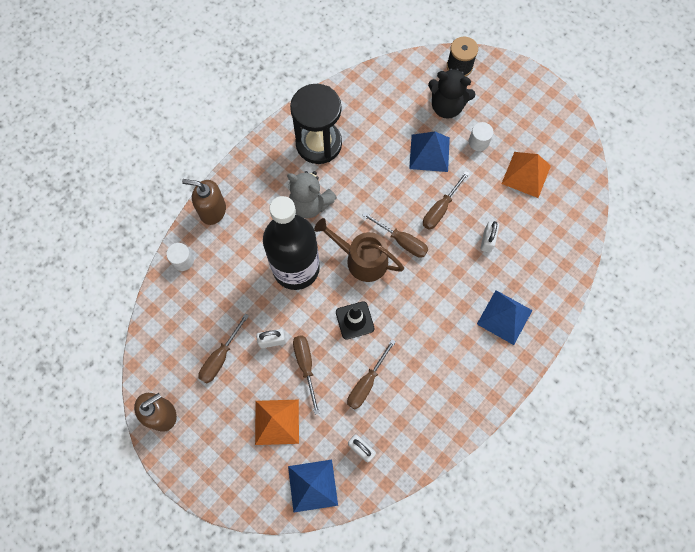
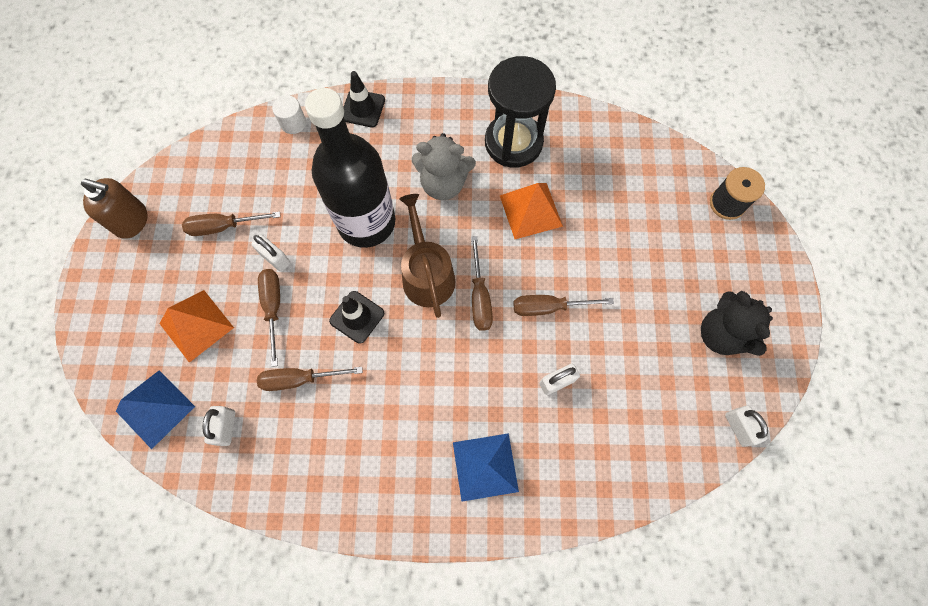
camera: 50 degrees right, 0 degrees up
brown soap dispenser [182,179,226,225] -> black traffic cone [344,71,385,128]
grey teddy bear [287,171,337,218] -> grey teddy bear turned 75 degrees counterclockwise [412,133,476,200]
brown screwdriver [293,335,320,415] -> brown screwdriver turned 45 degrees counterclockwise [258,269,280,367]
blue pyramid [409,132,450,172] -> none
black teddy bear [428,68,475,119] -> black teddy bear moved to [701,291,773,356]
white cylinder [469,122,494,151] -> none
orange pyramid [502,152,551,198] -> orange pyramid moved to [500,183,563,239]
none -> white padlock [725,406,768,447]

